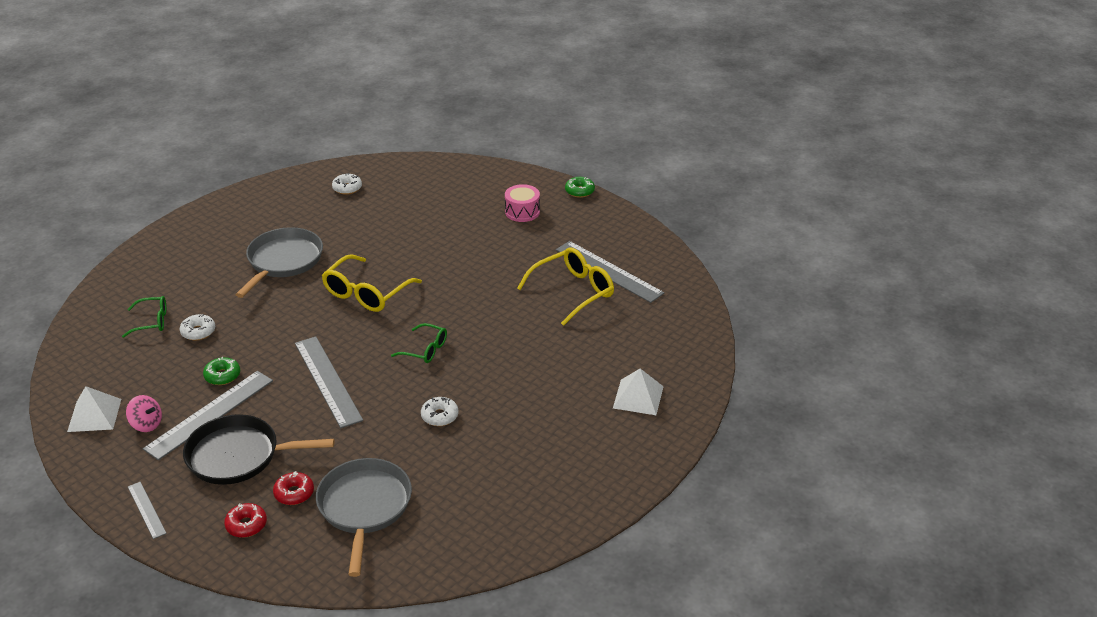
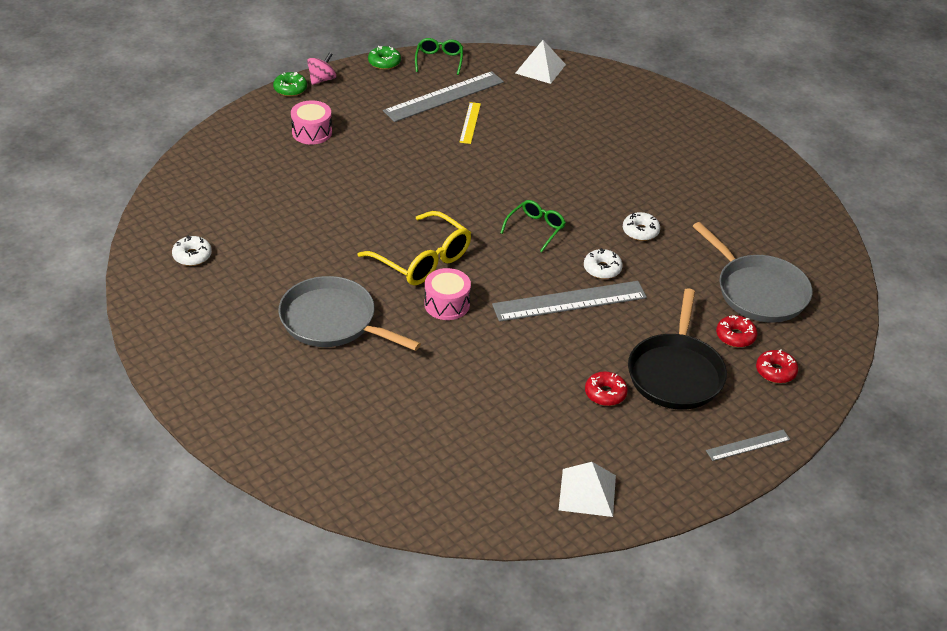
camera: 80 degrees left, 5 degrees up
green glasses [122,296,166,338] -> green glasses moved to [415,38,463,75]
pink spinning top [126,395,162,432] -> pink spinning top moved to [307,52,336,85]
grey ruler [143,371,273,460] -> red donut [585,372,628,406]
white donut [179,314,215,340] -> white donut moved to [584,248,623,279]
green donut [203,357,240,385] -> green donut moved to [368,46,401,70]
grey pan [316,458,412,577] -> grey pan turned 135 degrees counterclockwise [692,222,812,323]
yellow glasses [517,247,614,326] -> yellow ruler [459,102,481,144]
white pyramid [613,369,664,415] -> white pyramid moved to [515,40,566,84]
none -> pink drum [424,268,471,320]

